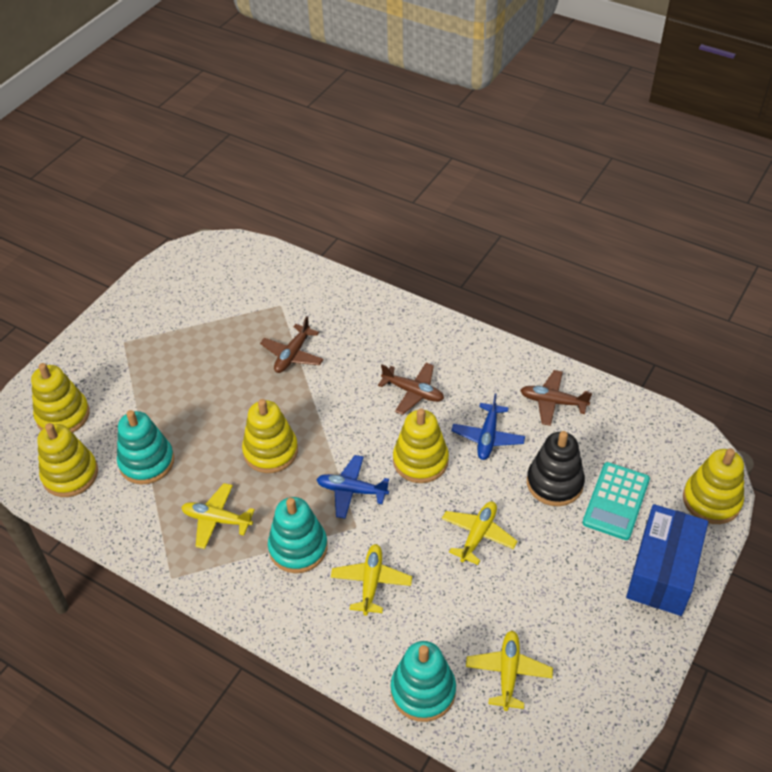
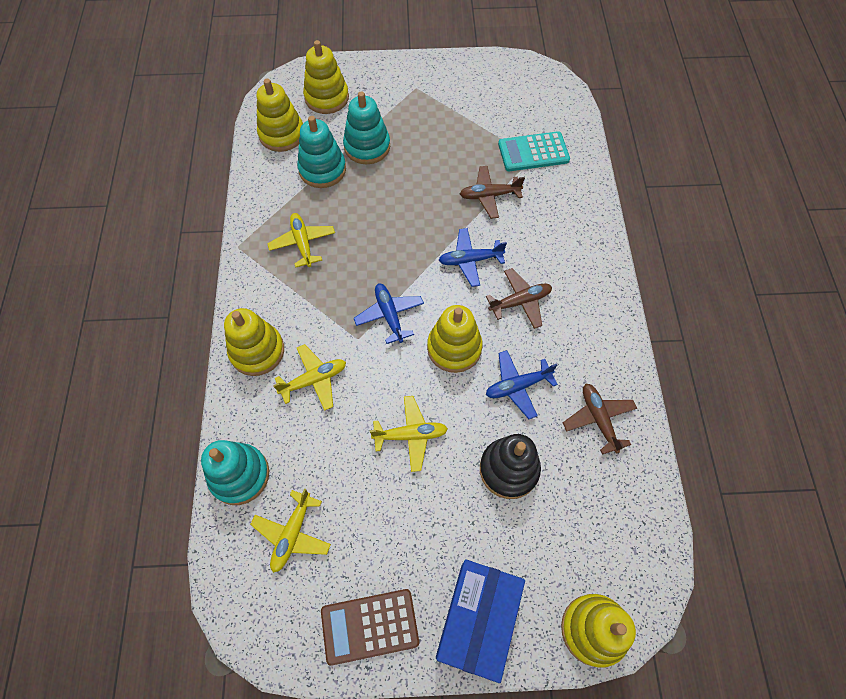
camera: 55 degrees right, 15 degrees up
yellow stacking toy [242,399,298,473] -> yellow stacking toy moved to [224,308,284,376]
turquoise stacking toy [268,497,328,573] -> turquoise stacking toy moved to [343,91,390,164]
brown plane [378,363,444,415] -> brown plane turned 105 degrees counterclockwise [486,268,552,329]
yellow plane [466,631,553,711] -> yellow plane turned 135 degrees clockwise [250,488,331,573]
turquoise calculator [582,462,650,540] -> turquoise calculator moved to [498,131,570,171]
blue box [626,504,708,616] -> blue box turned 60 degrees counterclockwise [436,559,525,683]
none -> brown calculator [321,589,419,666]
none -> blue plane [439,228,507,287]

